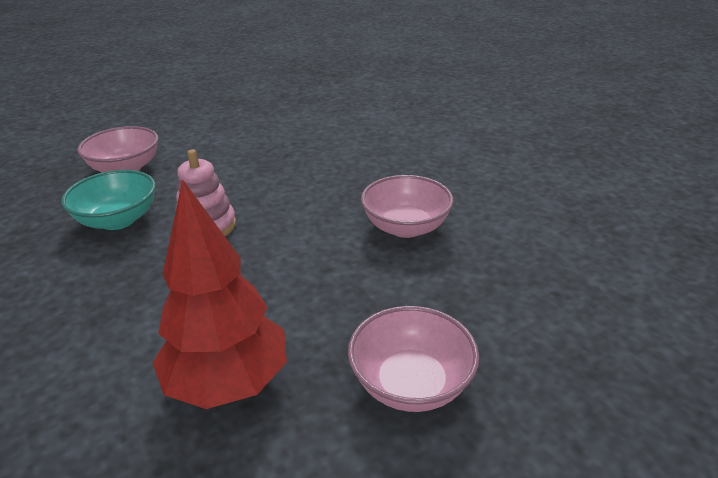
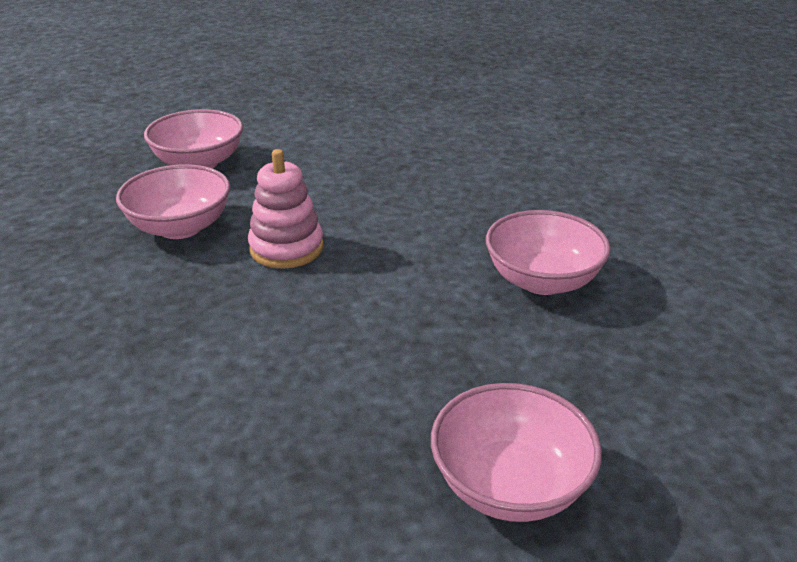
camera: 10 degrees right, 0 degrees up
turquoise bowl [61,170,156,230] -> pink bowl [116,164,230,239]
red tree [152,179,287,409] -> none

